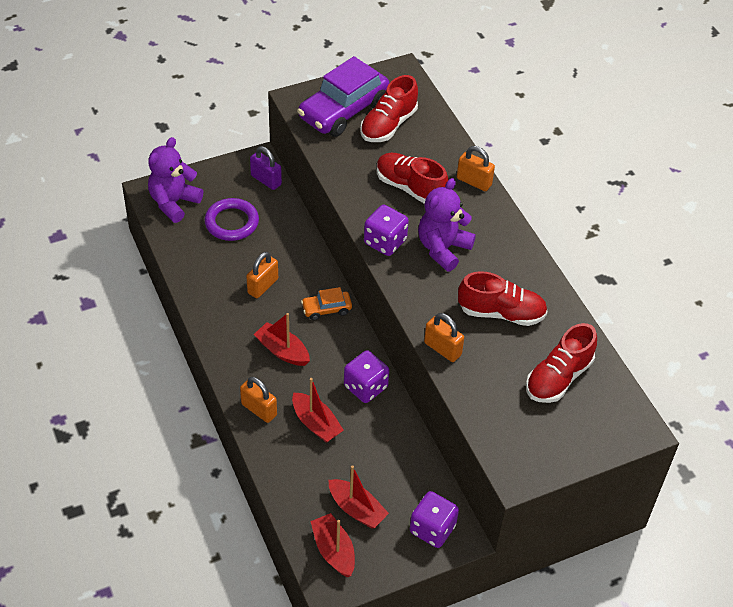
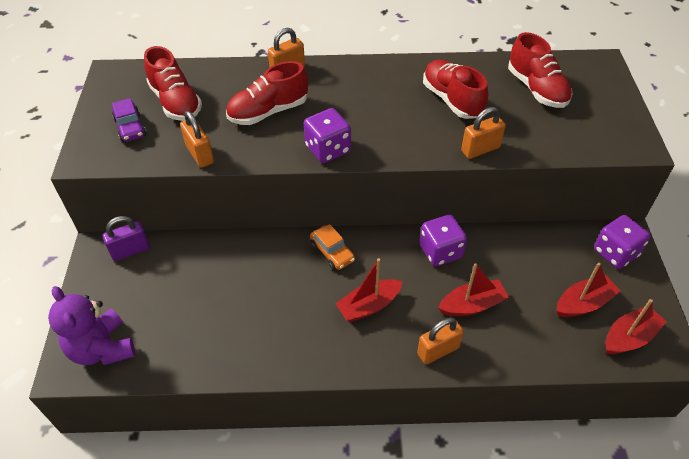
camera: 65 degrees left, 0 degrees up
purple ring [205,198,259,241] -> none
orange padlock [246,252,278,298] -> orange padlock moved to [180,111,214,168]
purple car [297,56,389,137] -> purple car [112,98,147,142], size x0.48
orange car [301,287,352,320] -> orange car turned 45 degrees counterclockwise [310,224,355,270]
red boat [310,513,355,577] -> red boat turned 150 degrees clockwise [606,299,667,354]
purple teddy bear [418,178,476,271] -> none
red shoe [458,271,548,326] -> red shoe turned 60 degrees counterclockwise [423,60,488,119]

